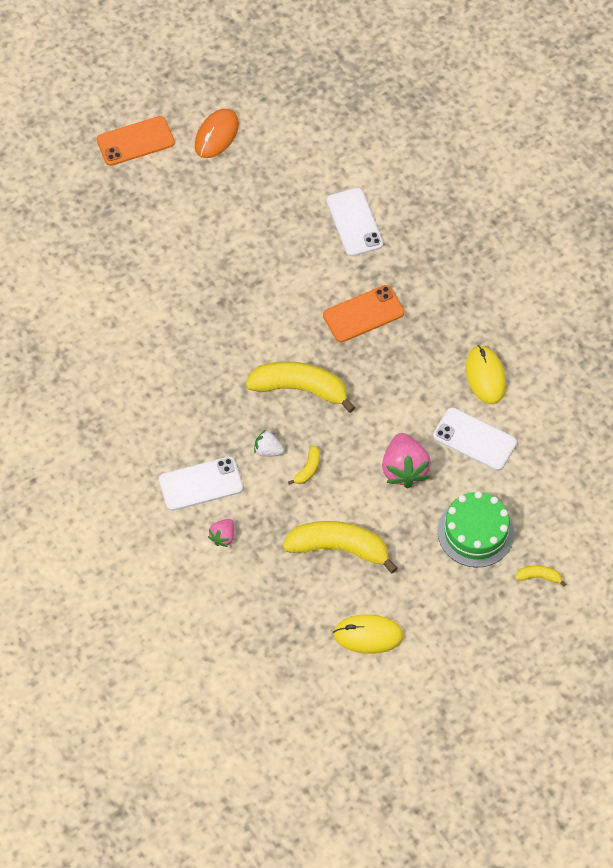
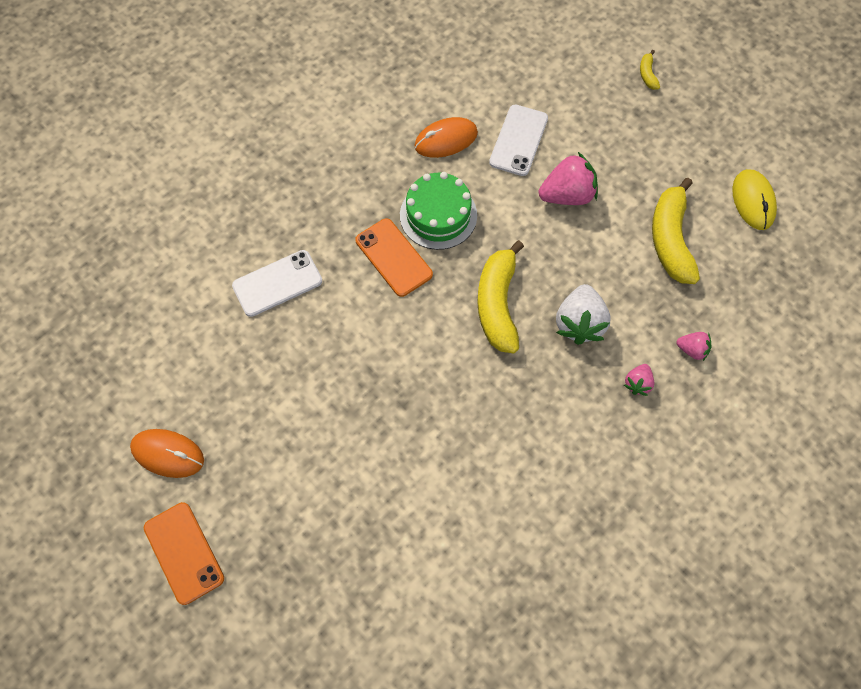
camera: 100 degrees left, 5 degrees up
white phone [159,457,243,511] -> pink strawberry [624,364,654,396]
white strawberry [254,430,284,457] -> white strawberry [556,284,611,345], size x1.89
yellow banana [288,445,320,485] -> none
green cake [438,491,514,568] -> green cake moved to [400,172,477,250]
yellow mouse [465,345,506,404] -> orange mouse [414,117,478,158]

